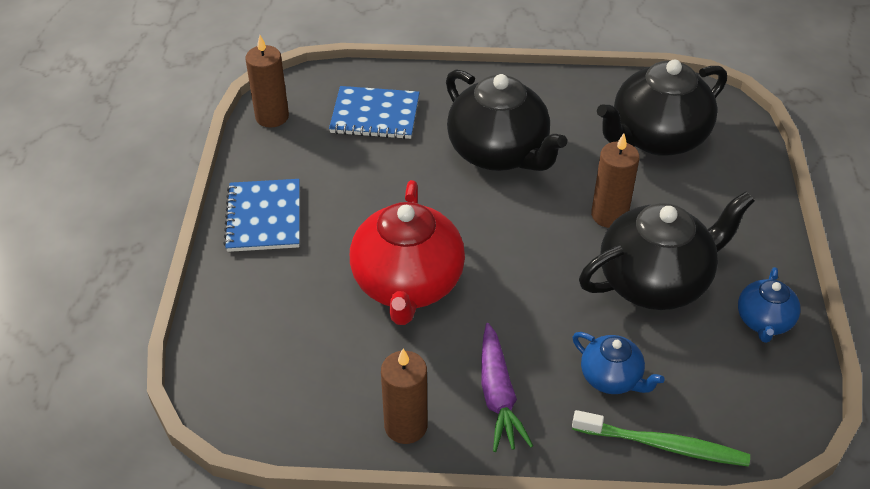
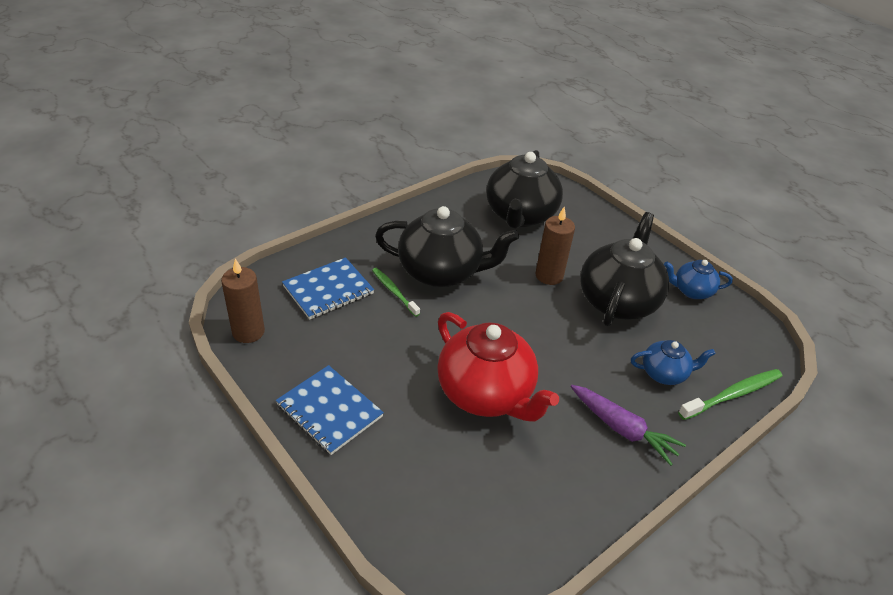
camera: 45 degrees left, 5 degrees down
brown candle [381,349,427,444] -> none
blue teapot [738,267,801,343] -> blue teapot turned 120 degrees clockwise [664,260,733,299]
none -> green toothbrush [372,268,420,317]

